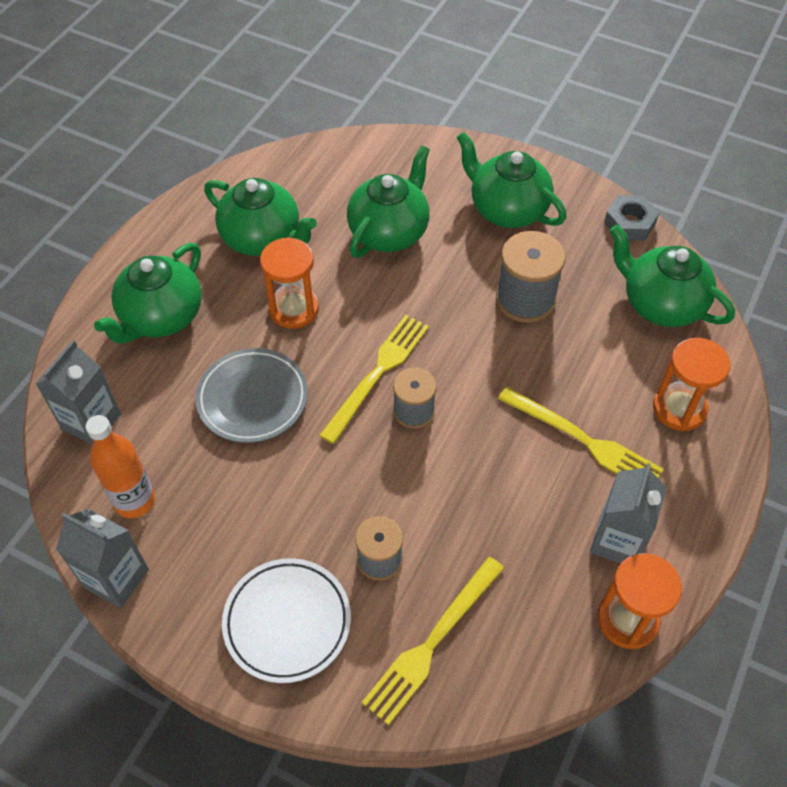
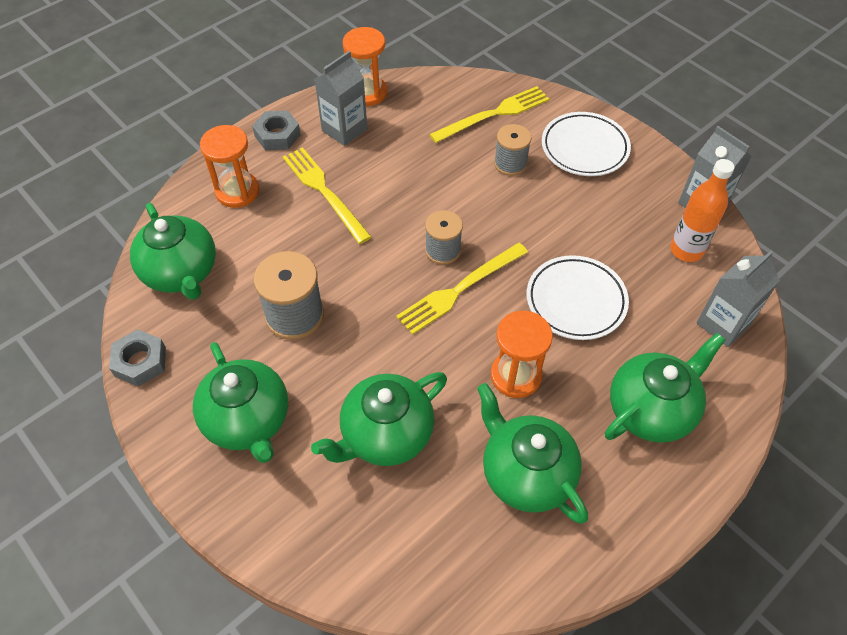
camera: 160 degrees left, 0 degrees up
grey plate [195,348,308,443] -> white plate [527,255,629,340]
none -> grey nut [252,110,301,150]

